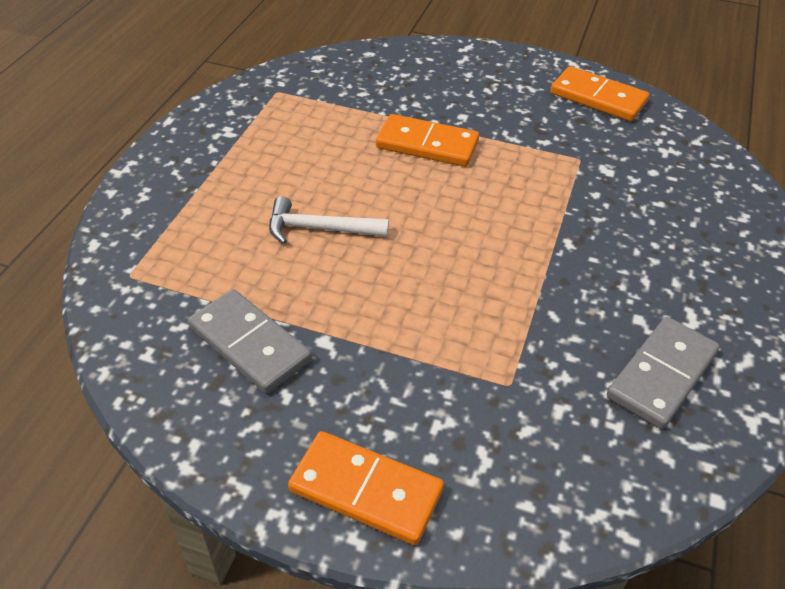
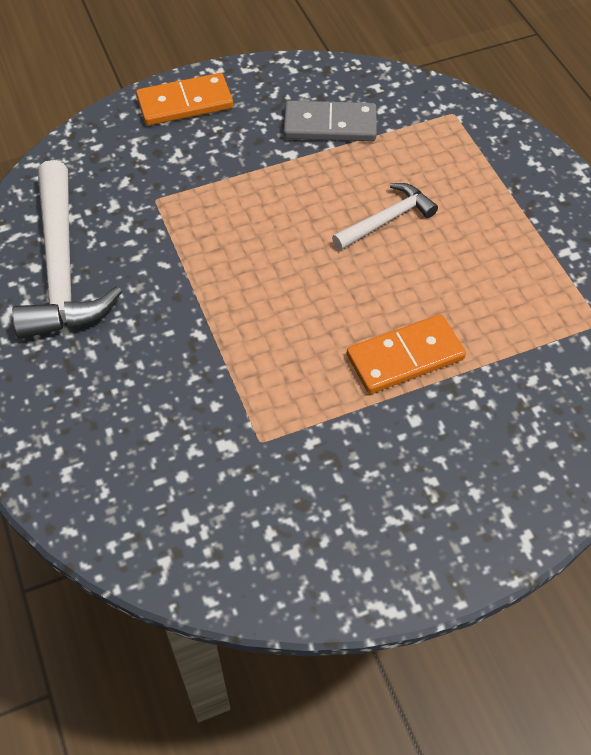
camera: 140 degrees right, 10 degrees up
orange domino [550,66,649,121] -> none
grey domino [607,317,720,429] -> white hammer [12,160,122,339]

